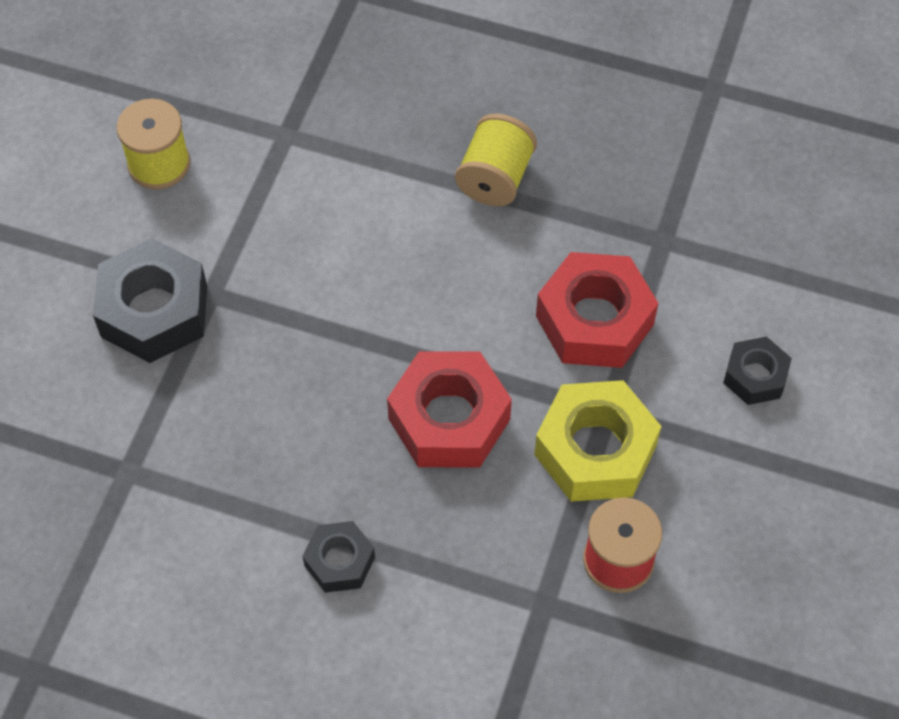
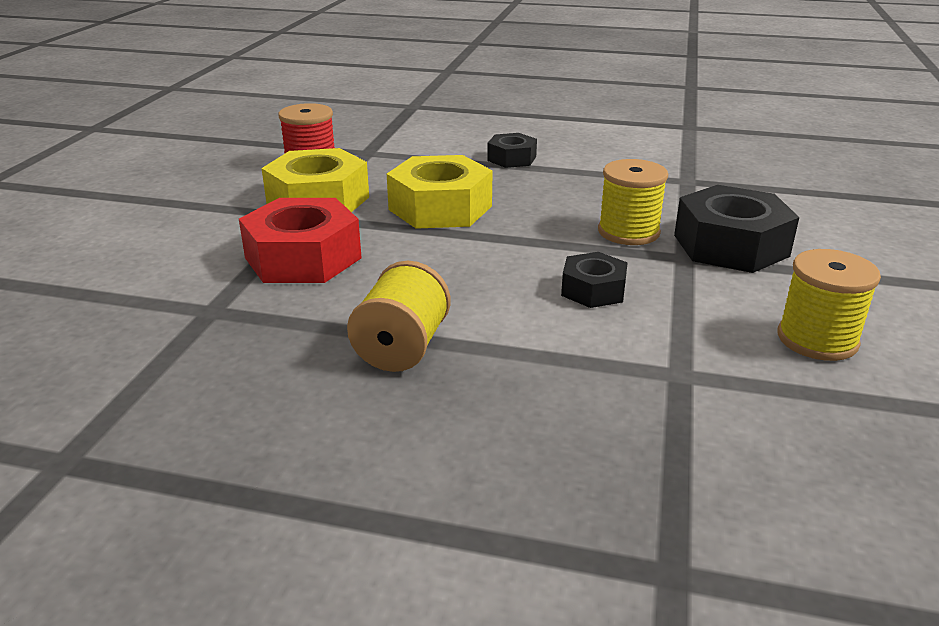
camera: 175 degrees right, 30 degrees down
red nut [387,351,512,468] -> yellow nut [387,155,493,229]
black nut [723,336,792,405] -> black nut moved to [561,252,628,308]
none -> yellow spool [598,159,668,245]

